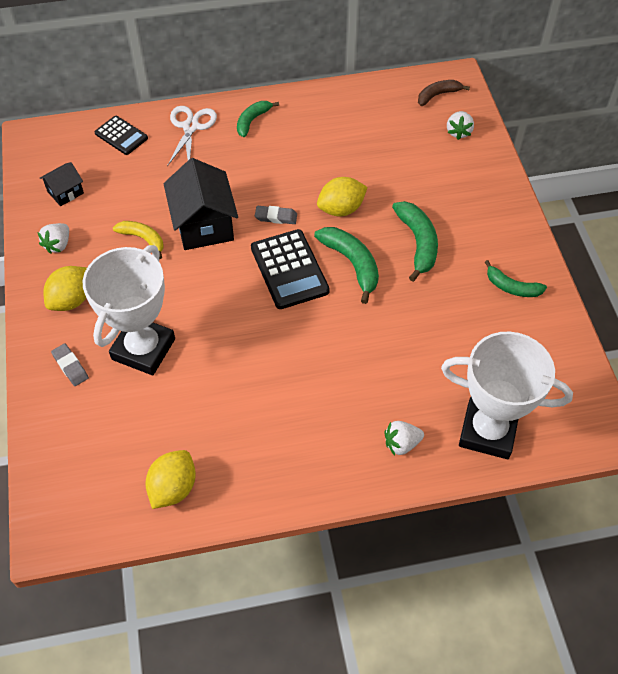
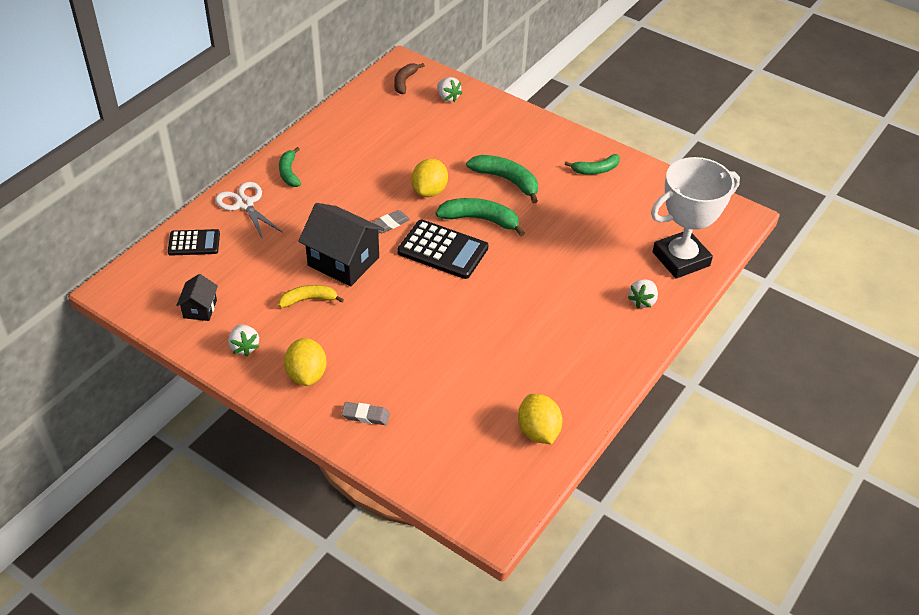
camera: 45 degrees left, 10 degrees down
white trophy [83,245,175,375] -> none

